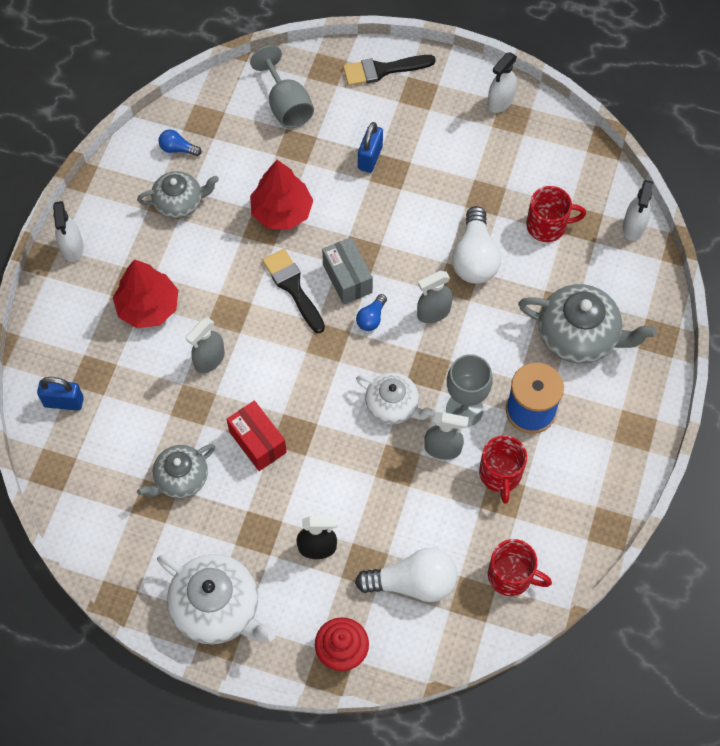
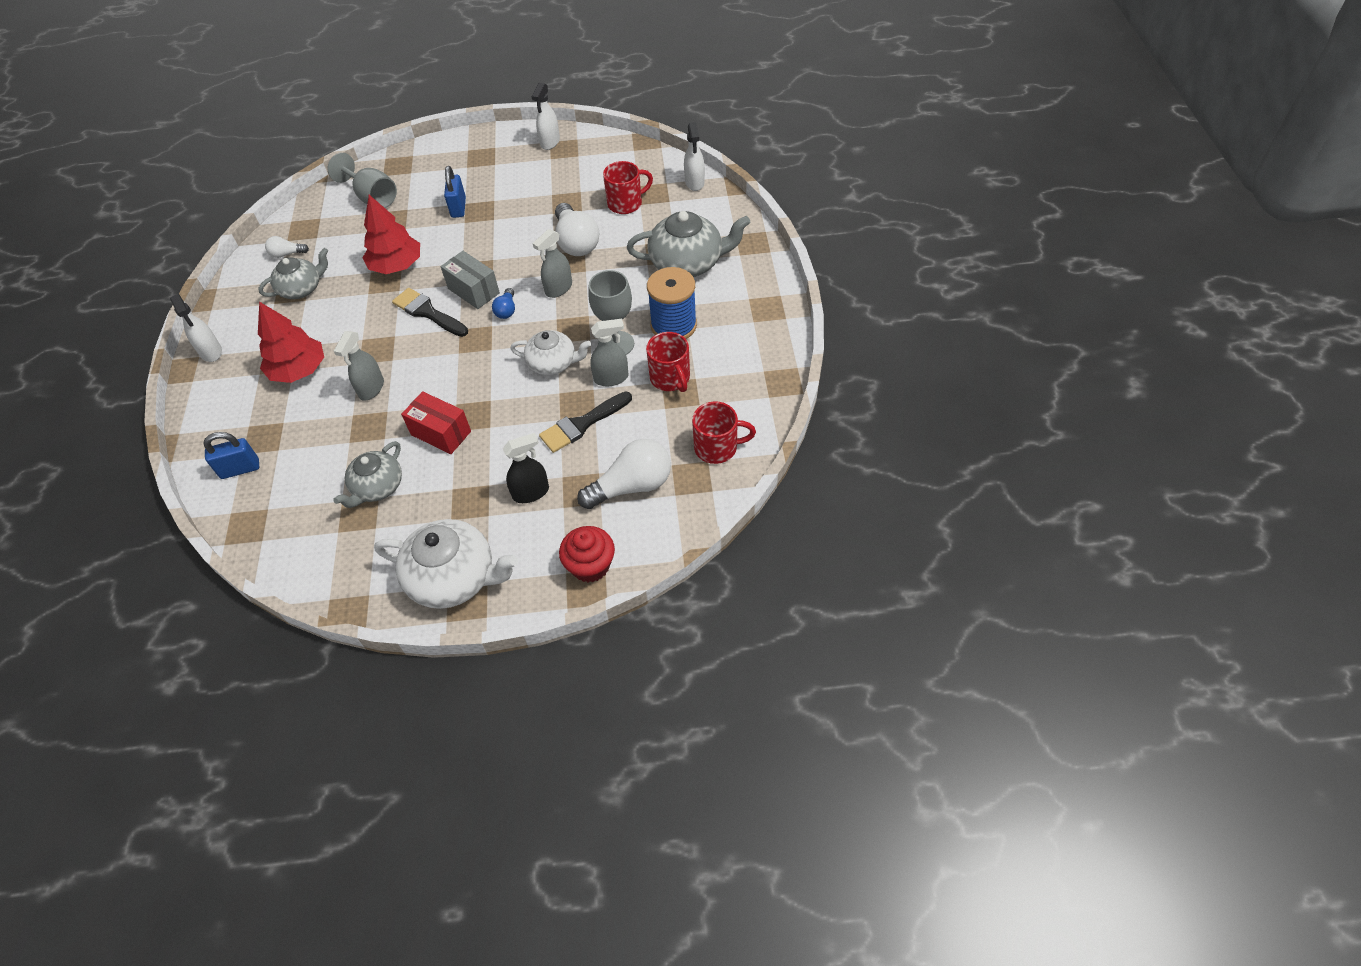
camera: 20 degrees left, 10 degrees down
blue light bulb [159,130,201,156] -> white light bulb [265,236,309,258]
black brush [343,55,436,86] -> black brush moved to [539,391,632,453]

